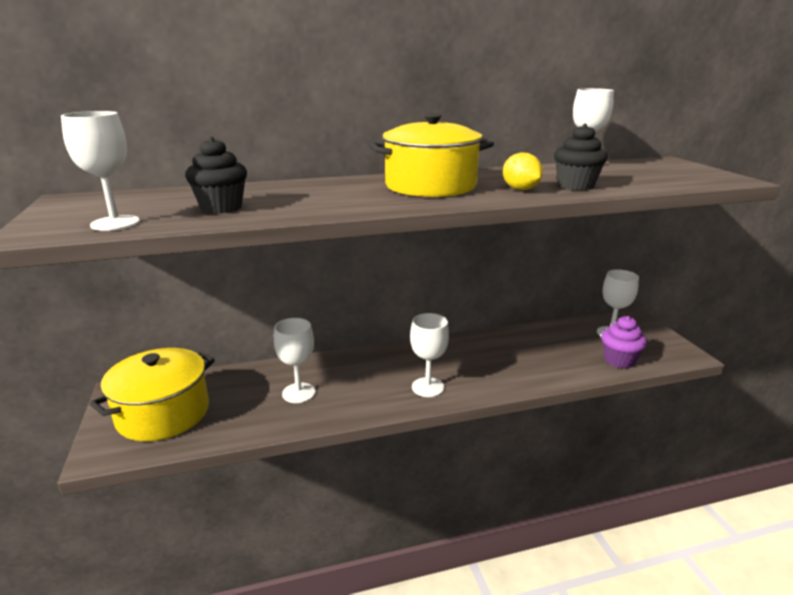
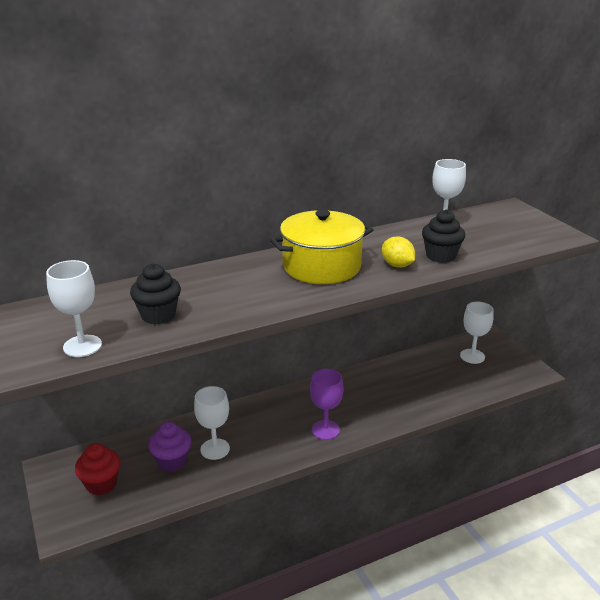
camera: 10 degrees left, 5 degrees up
yellow pot [89,348,215,441] -> red cupcake [75,443,120,495]
white goblet [410,313,449,397] -> purple goblet [310,369,344,440]
purple cupcake [601,316,647,368] -> purple cupcake moved to [148,422,191,472]

